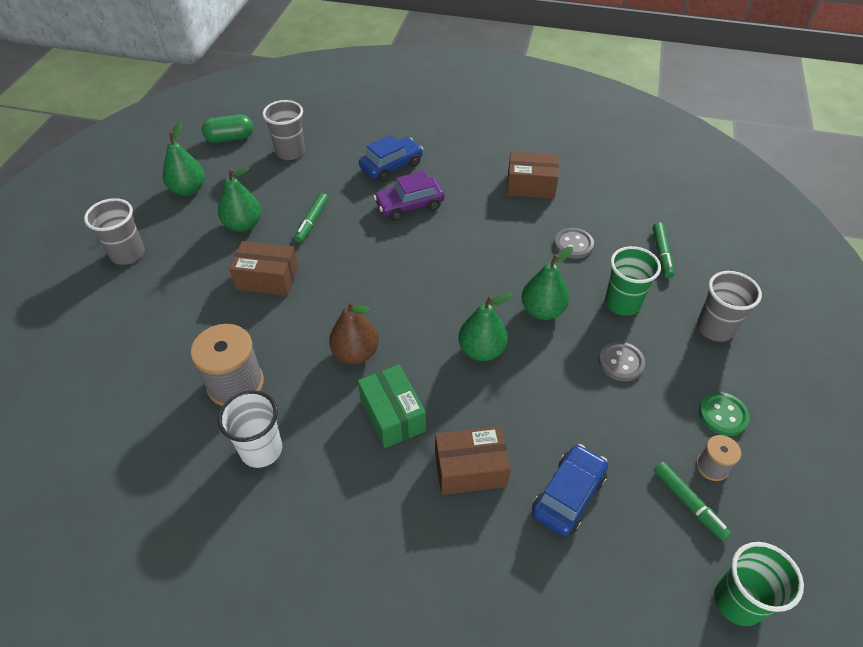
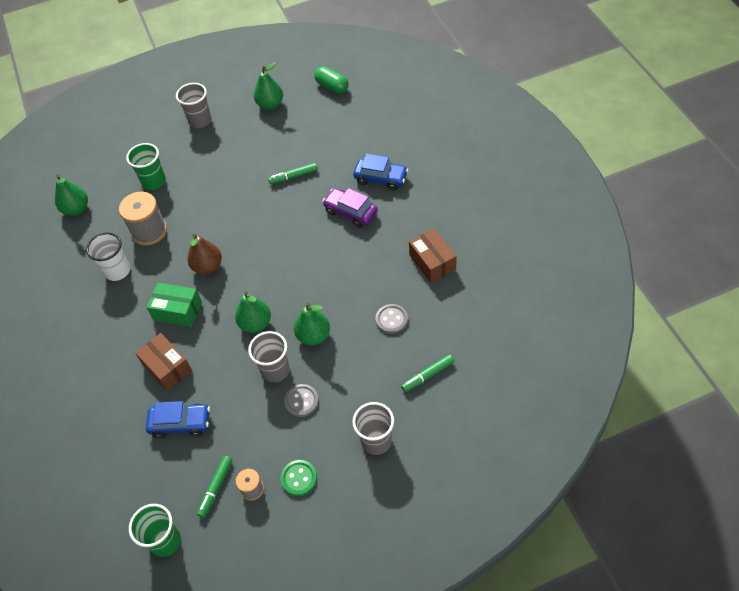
camera: 60 degrees right, 5 degrees up
green pear [218,167,261,232] -> green pear moved to [55,174,88,216]
brown box [229,241,298,296] -> none
grey cup [262,100,305,160] -> grey cup moved to [248,331,290,383]
green box [358,364,426,448] -> green box turned 75 degrees clockwise [147,283,202,327]
green cup [605,246,661,316] -> green cup moved to [126,143,166,190]

